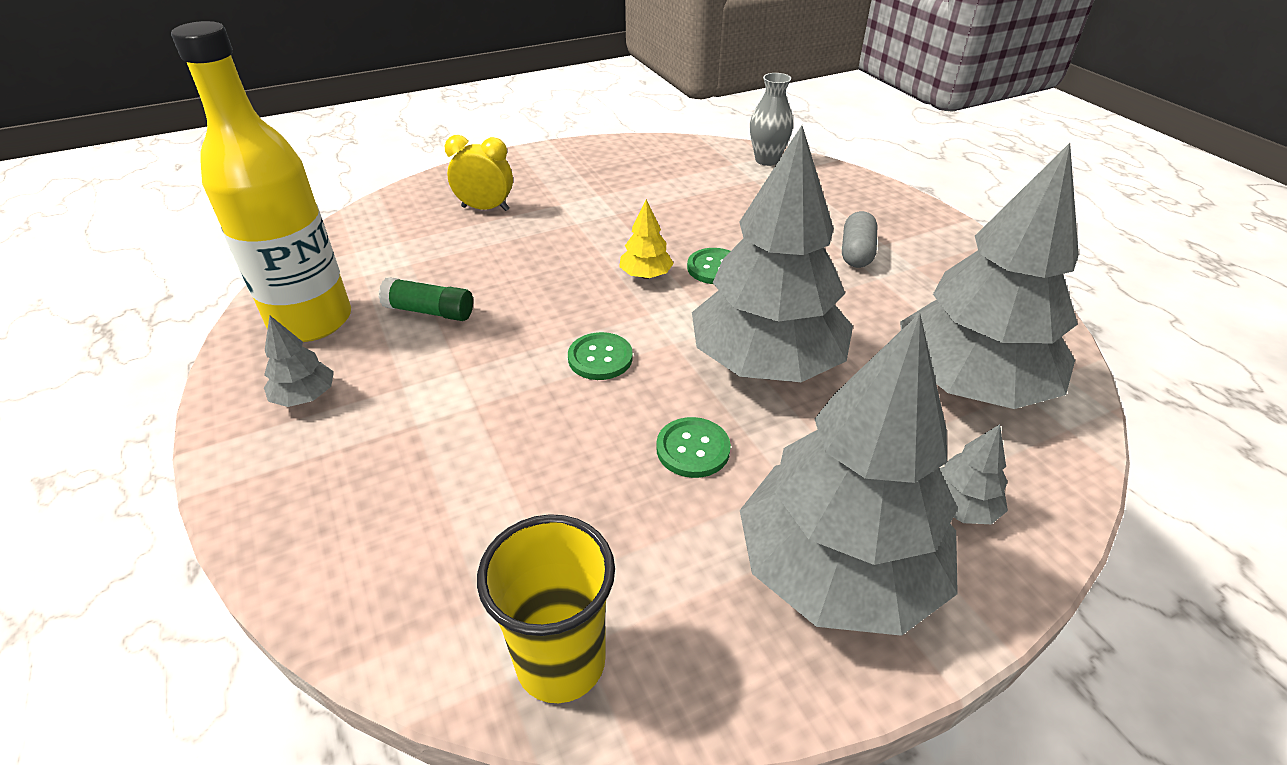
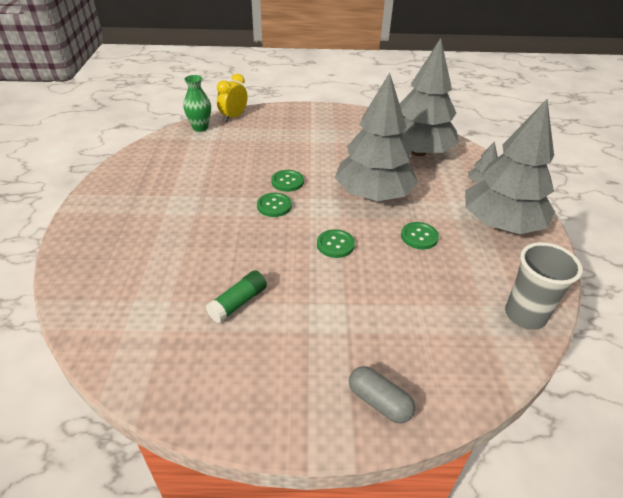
camera: 65 degrees left, 0 degrees up
yellow bottle [171,21,351,342] -> none
grey tree [264,315,334,407] -> none
yellow clock [444,135,513,211] -> yellow clock moved to [217,74,247,122]
yellow cup [477,514,615,703] -> grey cup [505,242,583,330]
yellow tree [619,199,674,279] -> green button [257,193,292,217]
grey vase [750,73,793,166] -> green vase [183,75,211,132]
grey capsule [842,211,878,268] -> grey capsule moved to [349,366,415,424]

